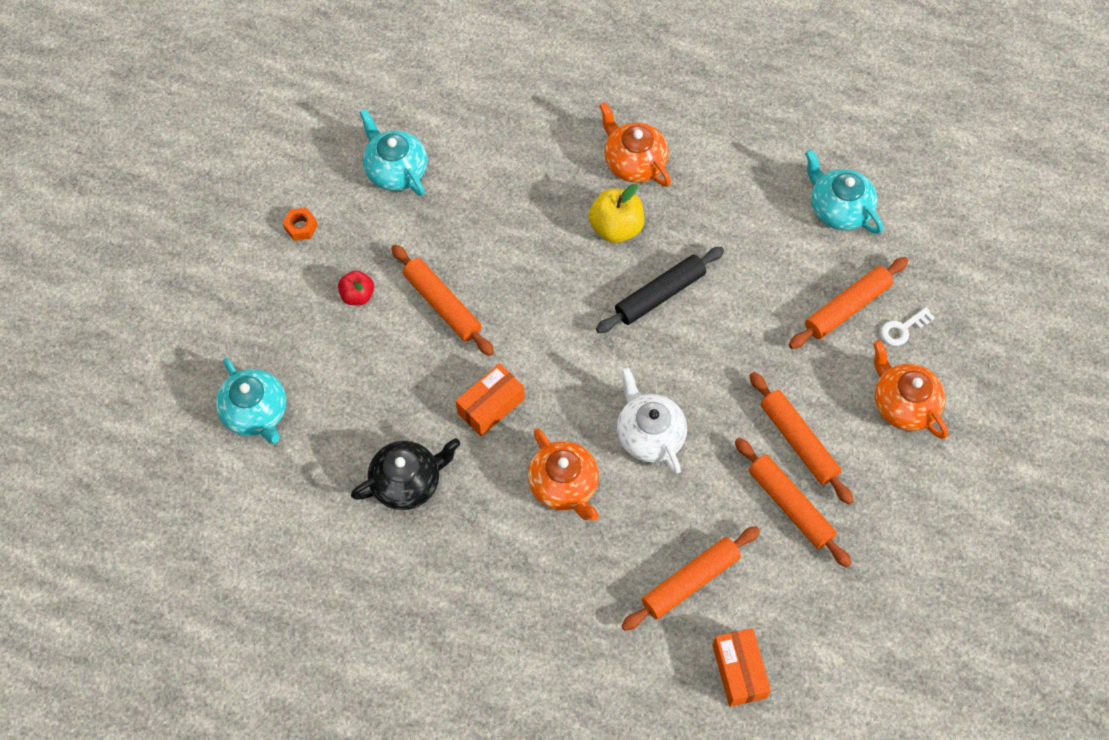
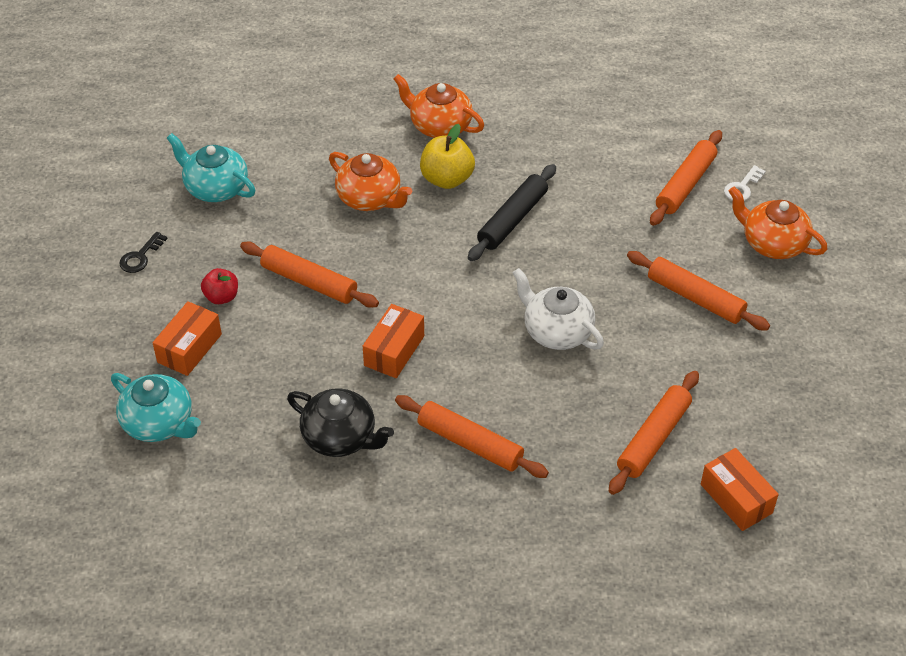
camera: 20 degrees left, 15 degrees down
orange nut [283,208,318,241] -> black key [119,232,168,273]
black teapot [351,438,460,510] -> black teapot turned 75 degrees clockwise [287,388,394,457]
orange teapot [527,428,599,520] -> orange teapot moved to [329,152,412,211]
orange rolling pin [735,438,852,567] -> orange rolling pin moved to [395,395,549,478]
turquoise teapot [805,149,883,234] -> none
none -> orange box [153,301,222,376]

